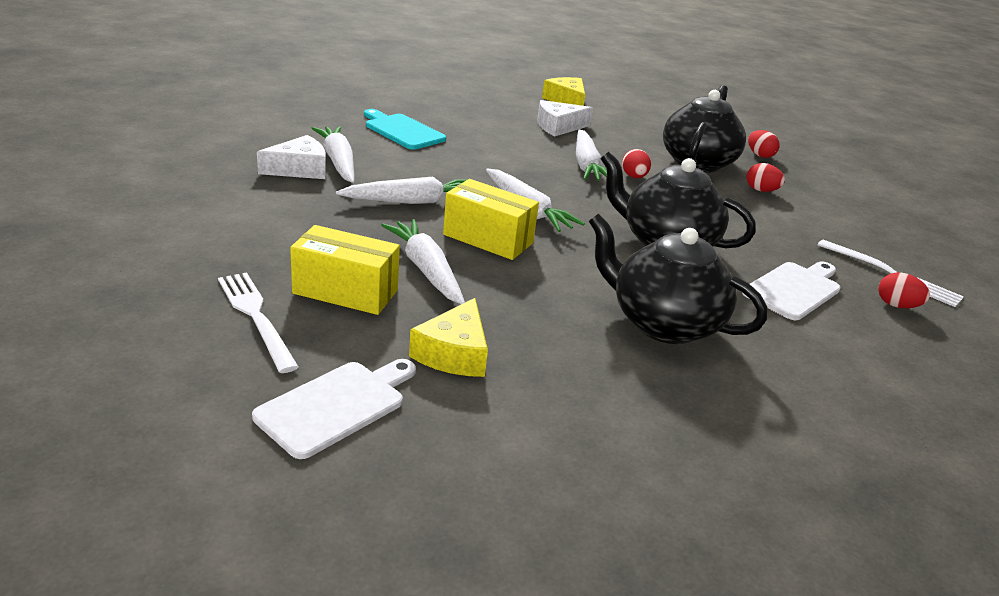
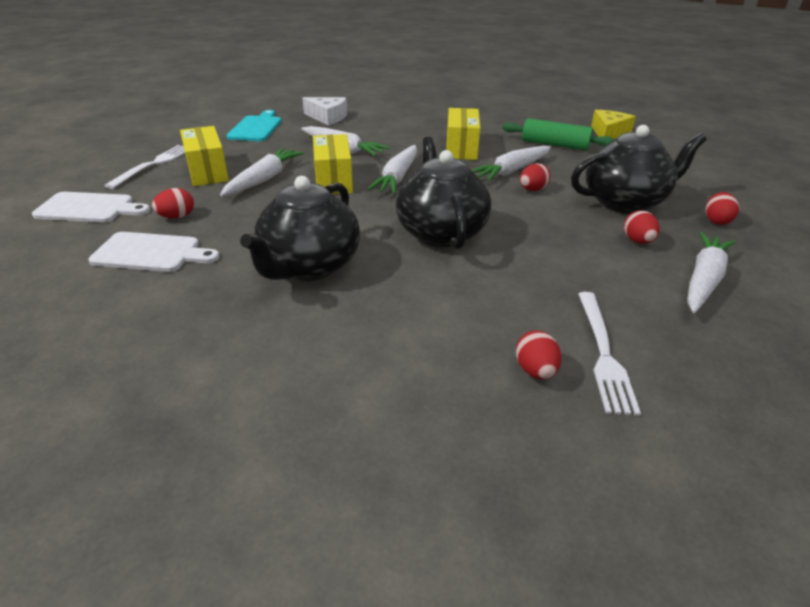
camera: 55 degrees right, 5 degrees up
white carrot [311,126,355,183] -> white carrot moved to [687,232,736,313]
turquoise cutting board [364,109,446,150] -> turquoise cutting board moved to [226,110,281,141]
yellow cheese [409,298,488,377] -> red egg [152,188,194,218]
white cheese [537,100,593,136] -> green rolling pin [502,118,614,150]
black teapot [589,214,767,344] -> black teapot turned 150 degrees counterclockwise [240,176,360,281]
white cutting board [742,262,841,320] -> white cutting board moved to [88,232,220,272]
none -> yellow box [446,108,480,160]

